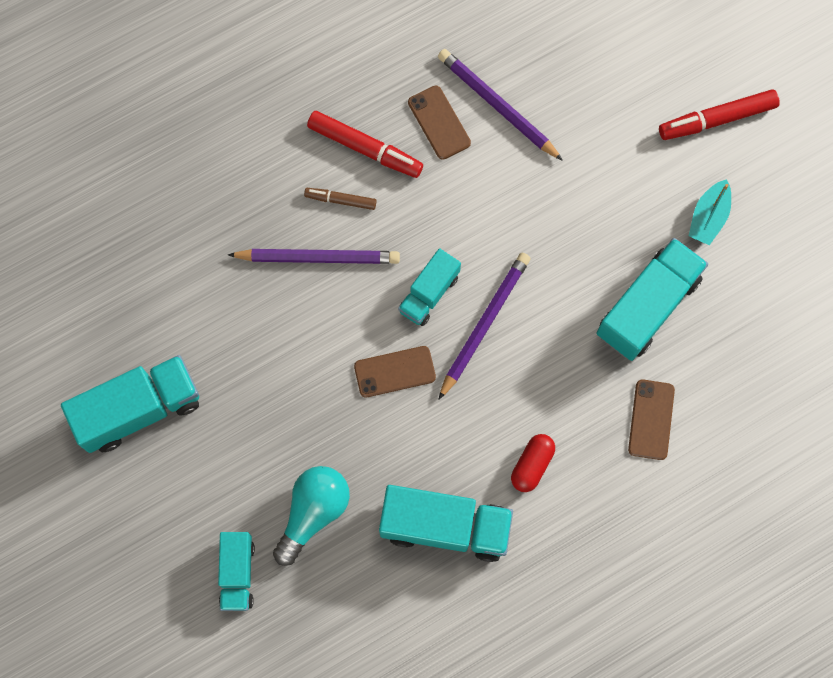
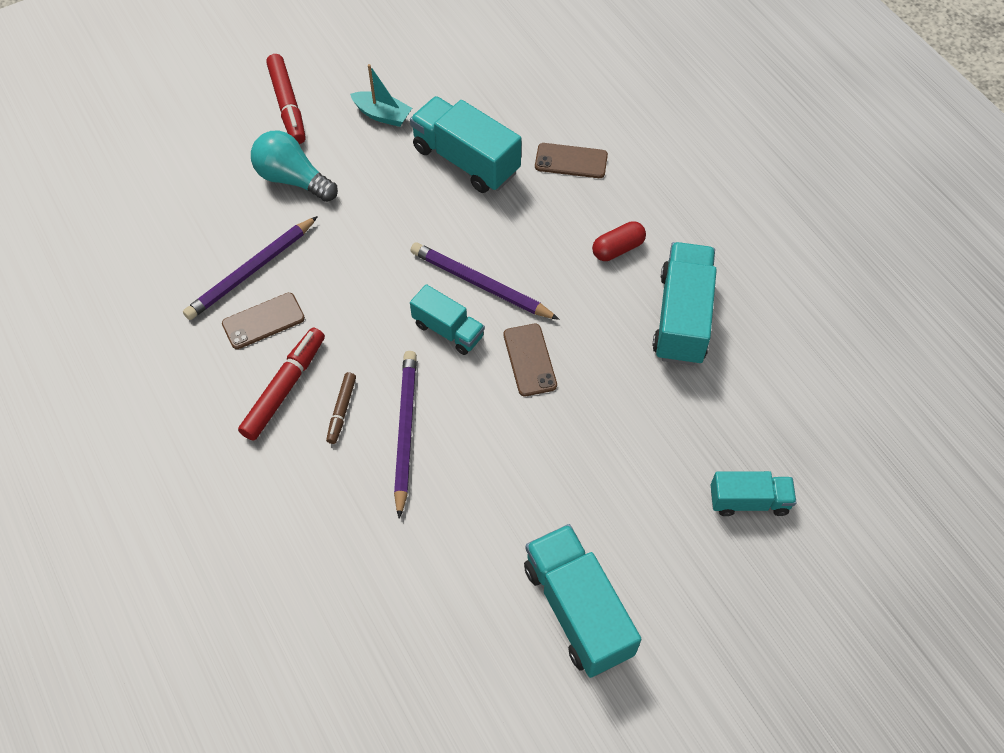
camera: 90 degrees left, 15 degrees down
turquoise light bulb [273,466,350,566] -> turquoise light bulb moved to [251,130,338,202]
red capsule [511,434,555,492] -> red capsule turned 60 degrees counterclockwise [592,221,646,261]

